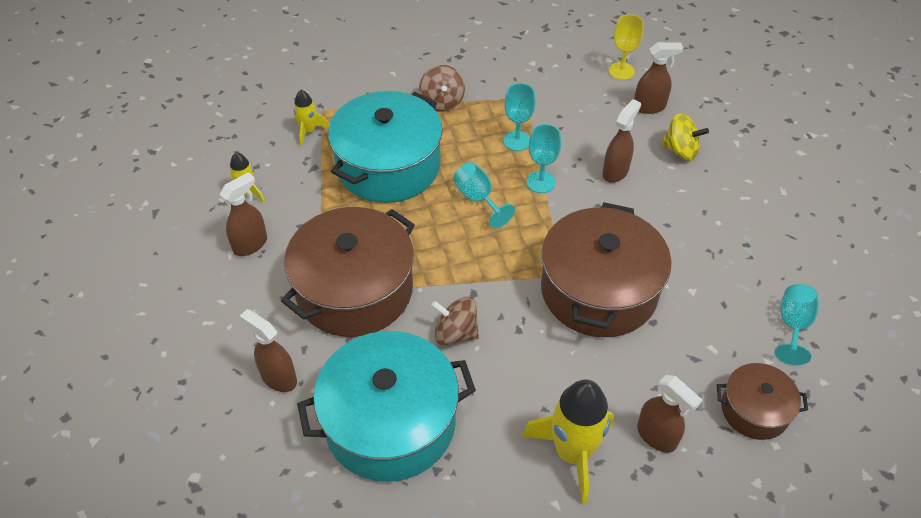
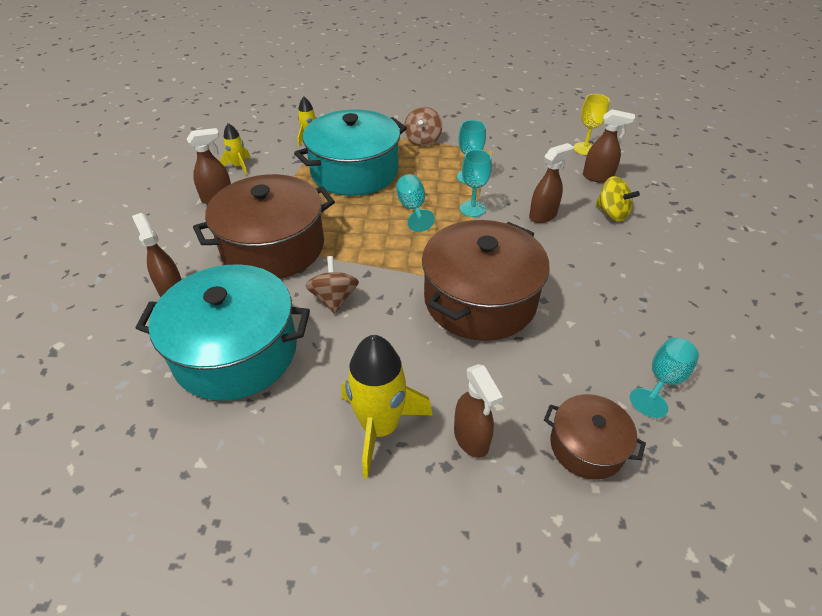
camera: 20 degrees right, 5 degrees down
brown spinning top [431,297,479,345] -> brown spinning top turned 45 degrees clockwise [305,256,359,314]

